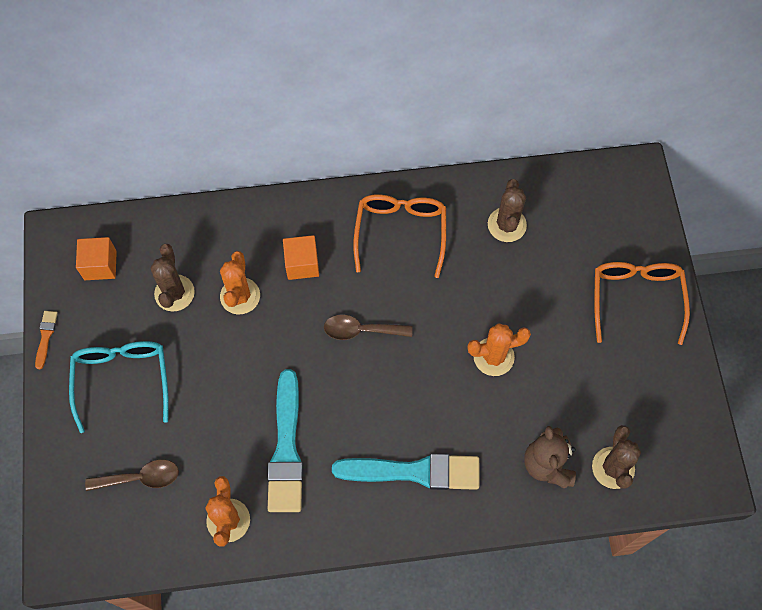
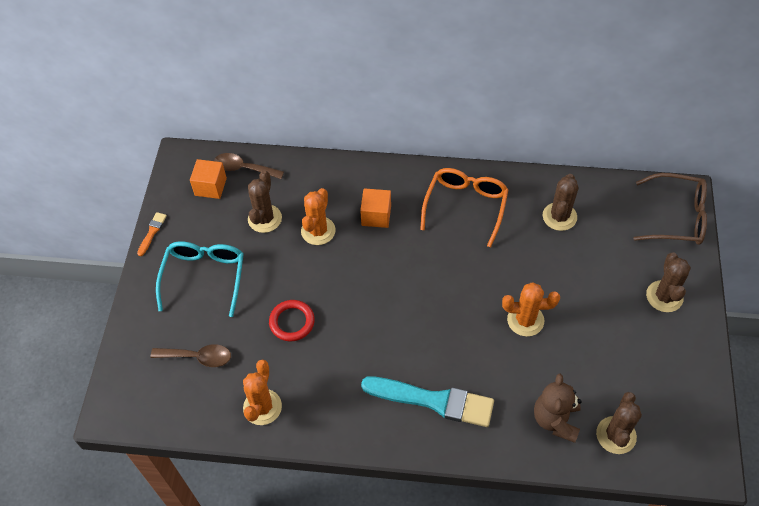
camera: 15 degrees right, 10 degrees down
turquoise brush [267,369,303,512] -> none
brown spoon [324,315,413,340] -> brown spoon moved to [214,153,284,179]
orange glasses [594,262,690,345] -> brown cactus [646,253,691,312]
none -> red ring [269,300,315,342]
none -> brown glasses [633,173,707,245]

